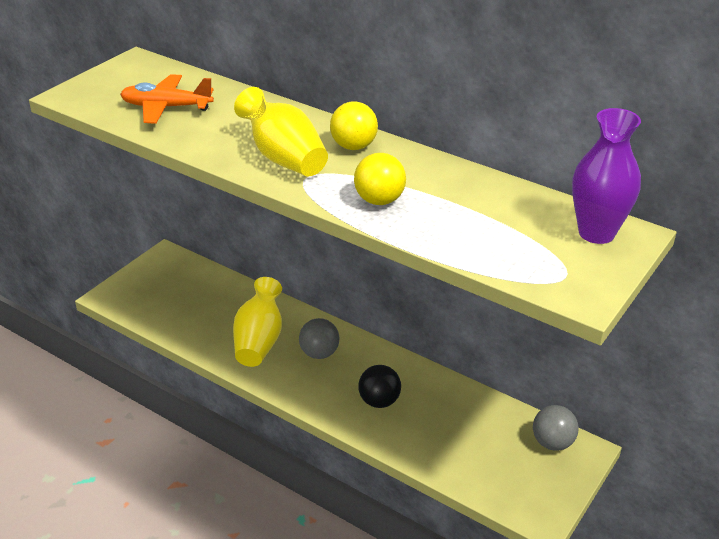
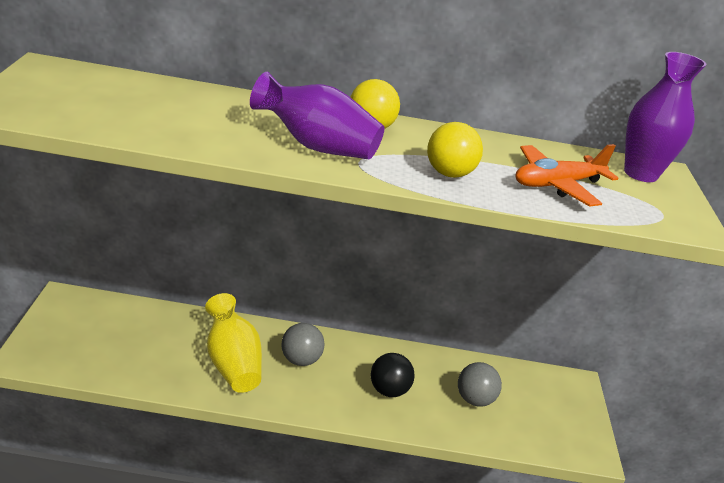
camera: 35 degrees left, 5 degrees down
orange plane [120,74,214,124] -> orange plane moved to [515,144,618,207]
yellow vase [234,87,328,176] -> purple vase [250,72,384,159]
grey ball [533,405,579,451] -> grey ball moved to [458,362,502,407]

